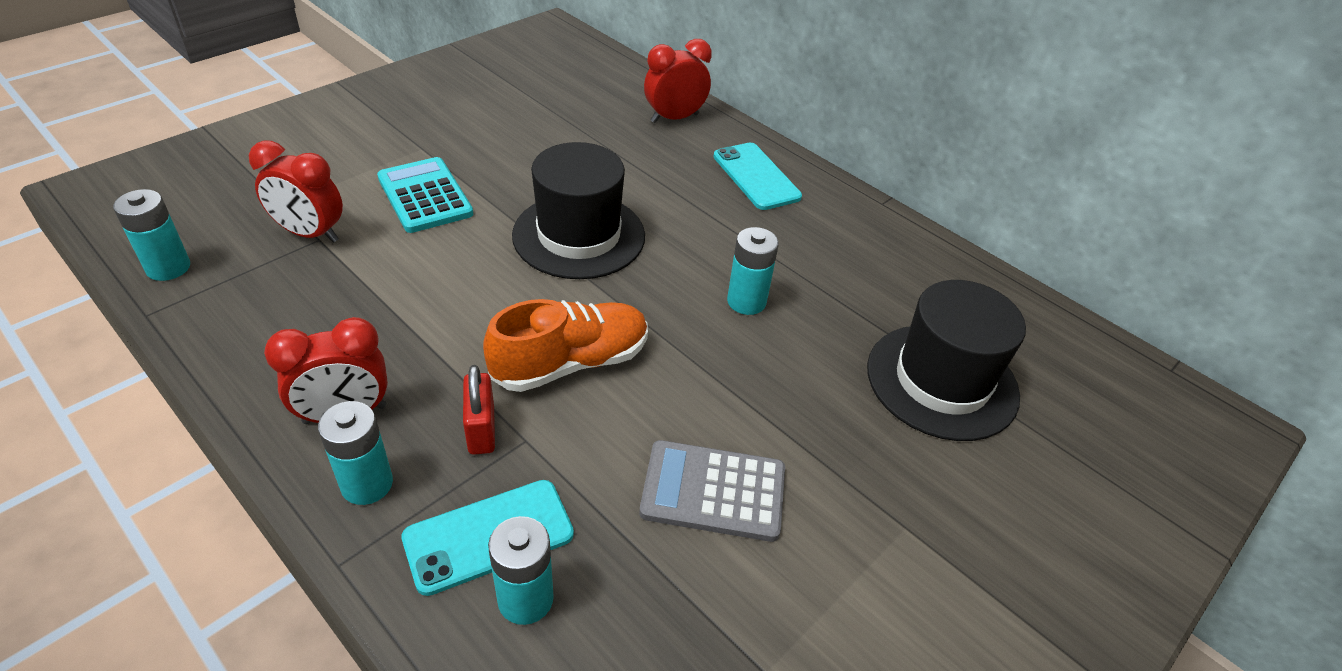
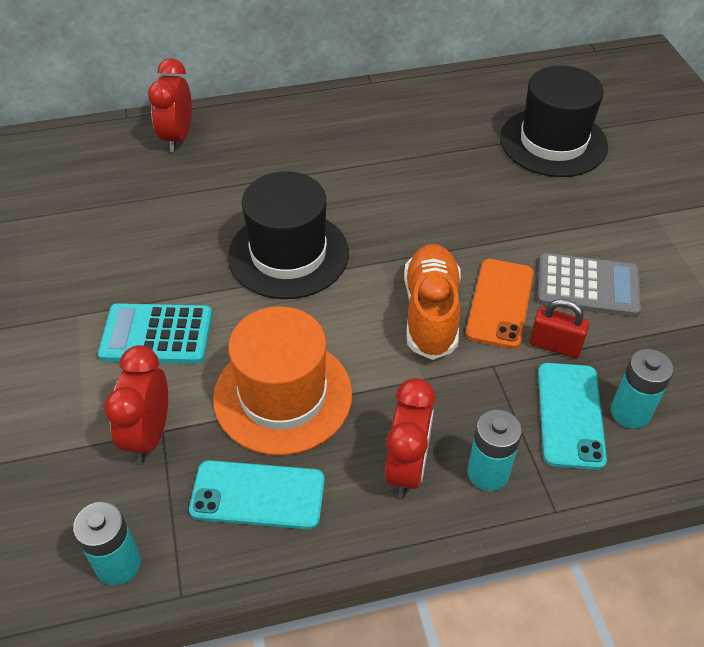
camera: 55 degrees left, 5 degrees up
red clock [249,141,343,243] -> red clock turned 135 degrees clockwise [104,345,168,463]
red padlock [463,365,495,455] -> red padlock moved to [529,299,589,358]
grey calculator [639,440,785,542] -> grey calculator turned 120 degrees counterclockwise [537,253,641,317]
turquoise phone [714,143,802,210] -> turquoise phone moved to [189,460,325,529]
turquoise battery [727,227,779,315] -> none
none -> orange hat [213,306,352,455]
none -> orange phone [466,259,534,349]

